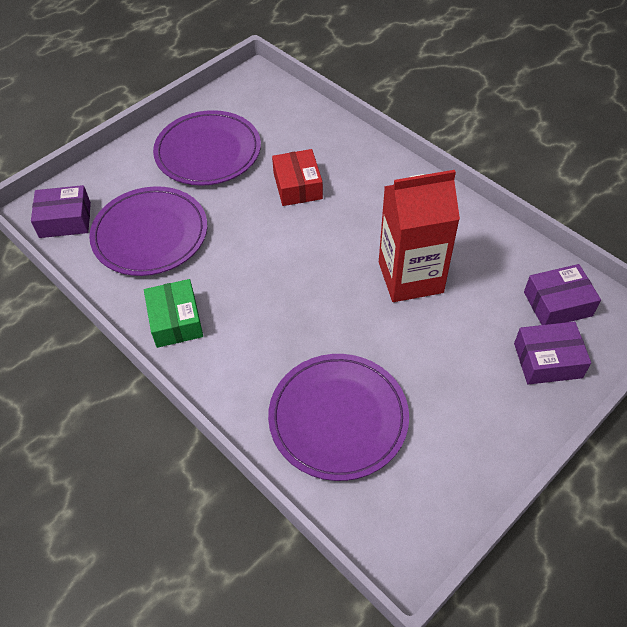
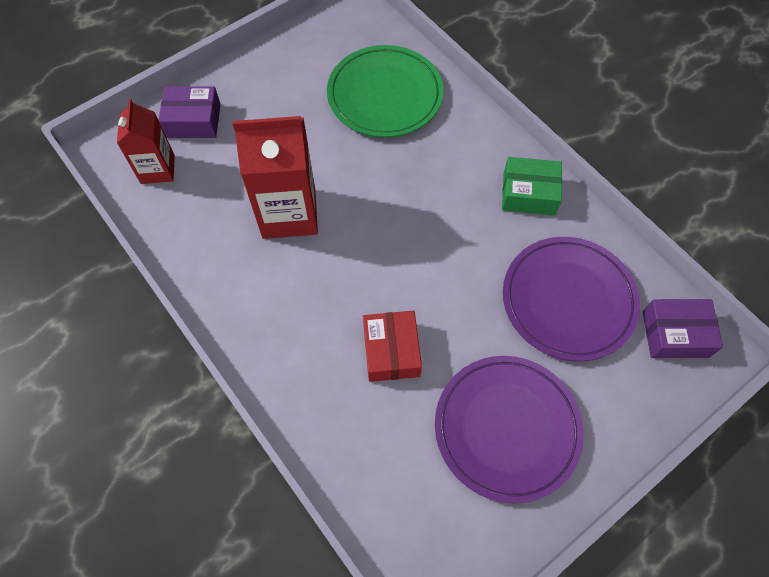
camera: 175 degrees left, 10 degrees up
green box [144,279,203,348] -> green box turned 75 degrees counterclockwise [502,157,562,216]
purple plate [268,354,409,481] -> green plate [327,45,444,137]
purple box [524,264,601,325] -> red carton [117,99,175,184]

